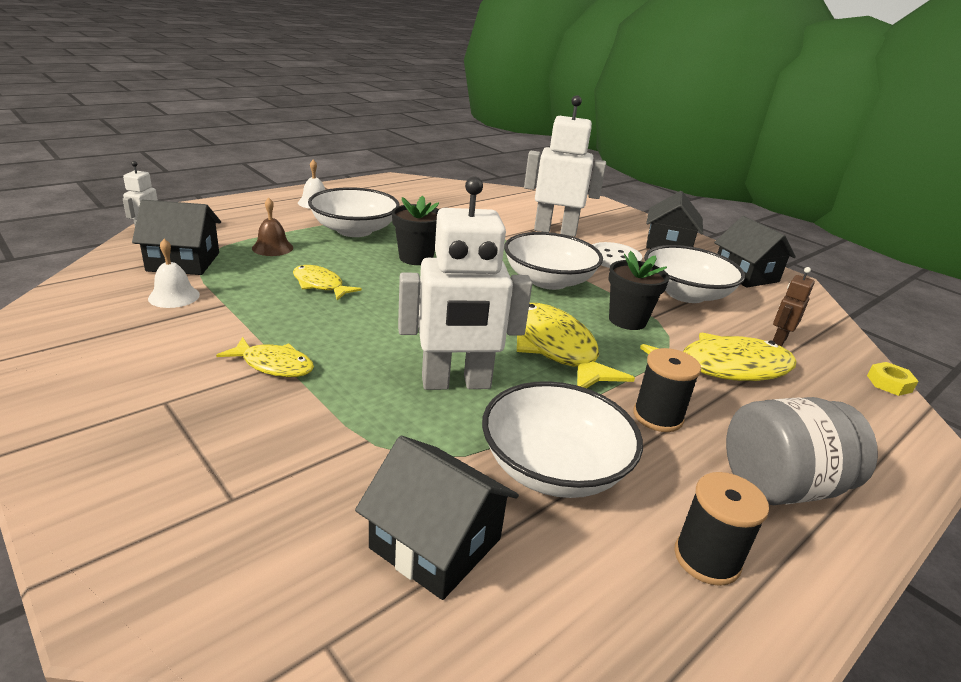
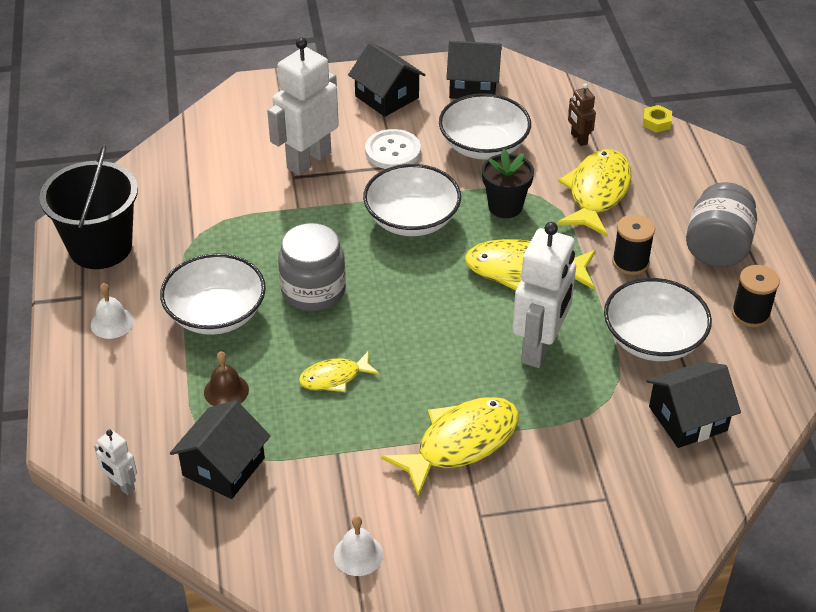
camera: 55 degrees left, 15 degrees up
white bell [148,239,200,308] -> white bell moved to [334,516,383,576]
yellow fish [216,337,314,377] -> yellow fish [381,397,519,498], size x1.78
black flower pot [392,196,439,265] -> grey jar [278,223,346,311]
none -> black bucket [39,145,138,269]

